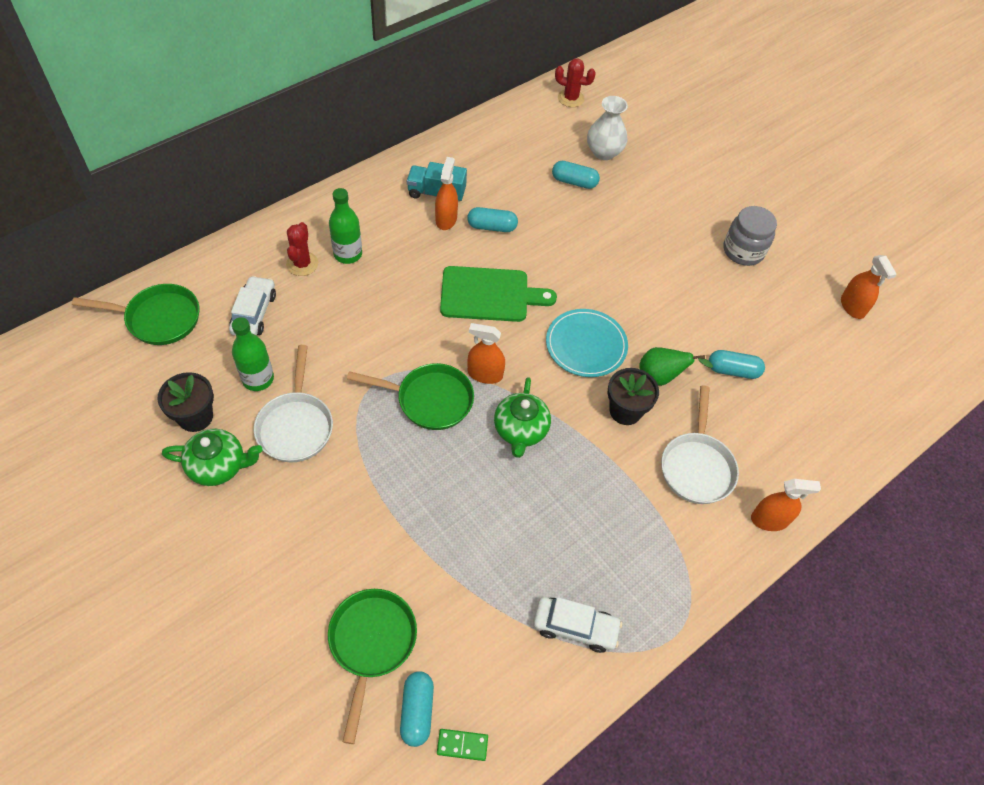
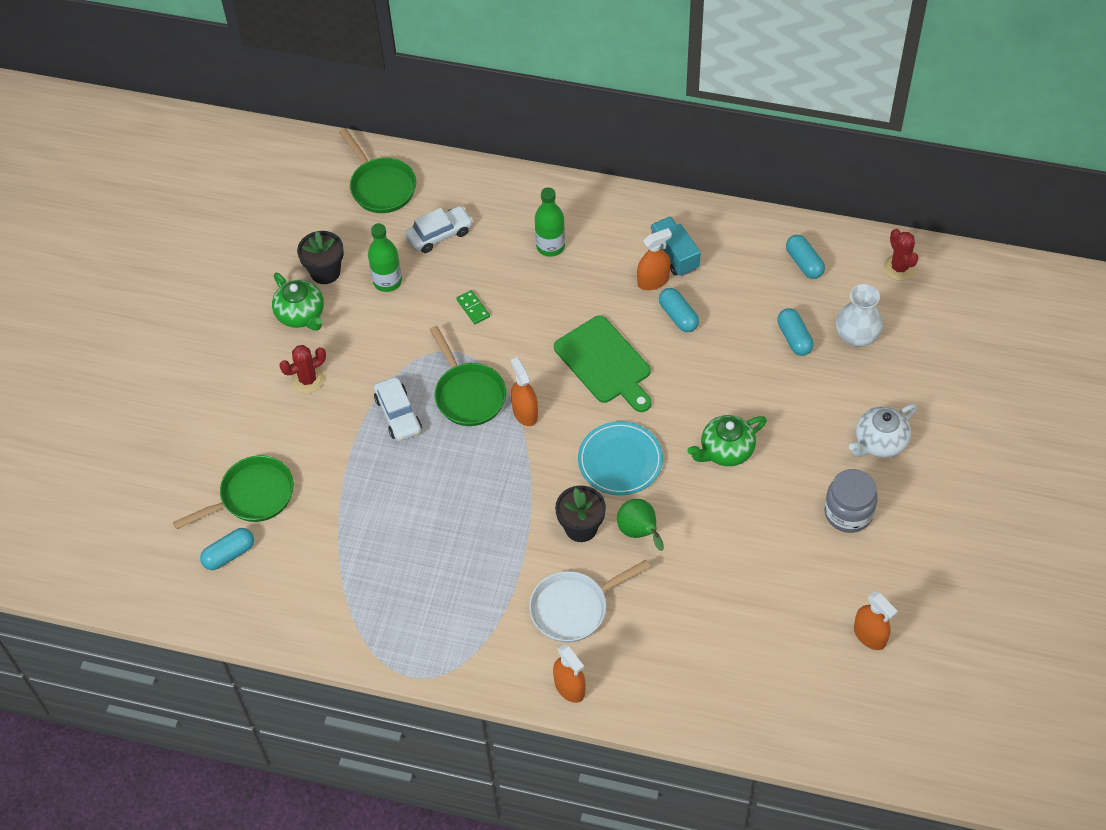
camera: 60 degrees right, 0 degrees up
white pan [254,345,333,462] -> none
red cactus [286,222,318,276] -> red cactus moved to [279,345,326,393]
green domino [437,729,488,761] -> green domino moved to [456,290,490,324]
green teapot [494,377,551,458] -> green teapot moved to [687,415,767,466]
white car [533,597,622,653] -> white car moved to [374,377,422,441]
turquoise capsule [709,350,765,379] -> turquoise capsule moved to [786,235,825,279]
orange spray bottle [841,255,897,319] -> orange spray bottle turned 75 degrees counterclockwise [854,591,898,650]
none -> white teapot [849,404,917,458]

